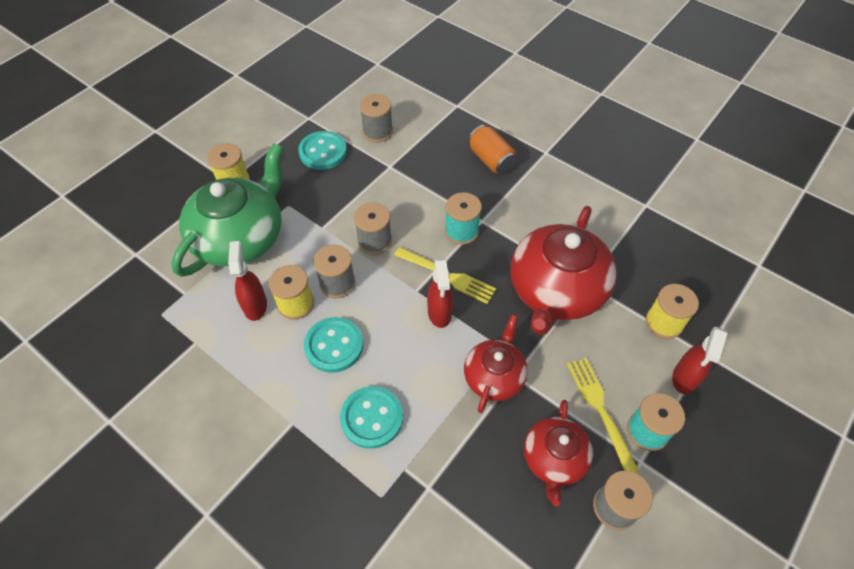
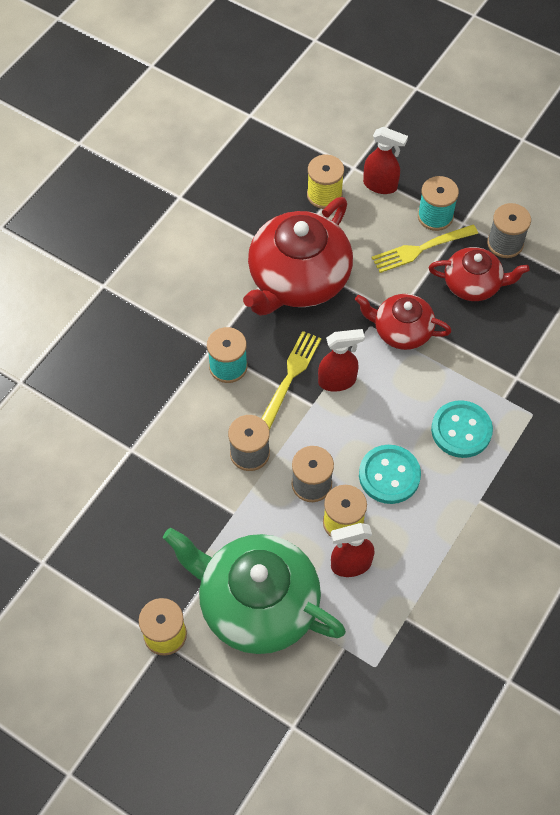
camera: 95 degrees left, 5 degrees up
turquoise button [298,131,347,170] -> none
grey spool [359,94,393,142] -> none
orange can [468,125,517,174] -> none
red teapot [511,206,617,335] -> red teapot turned 105 degrees clockwise [243,197,353,316]

